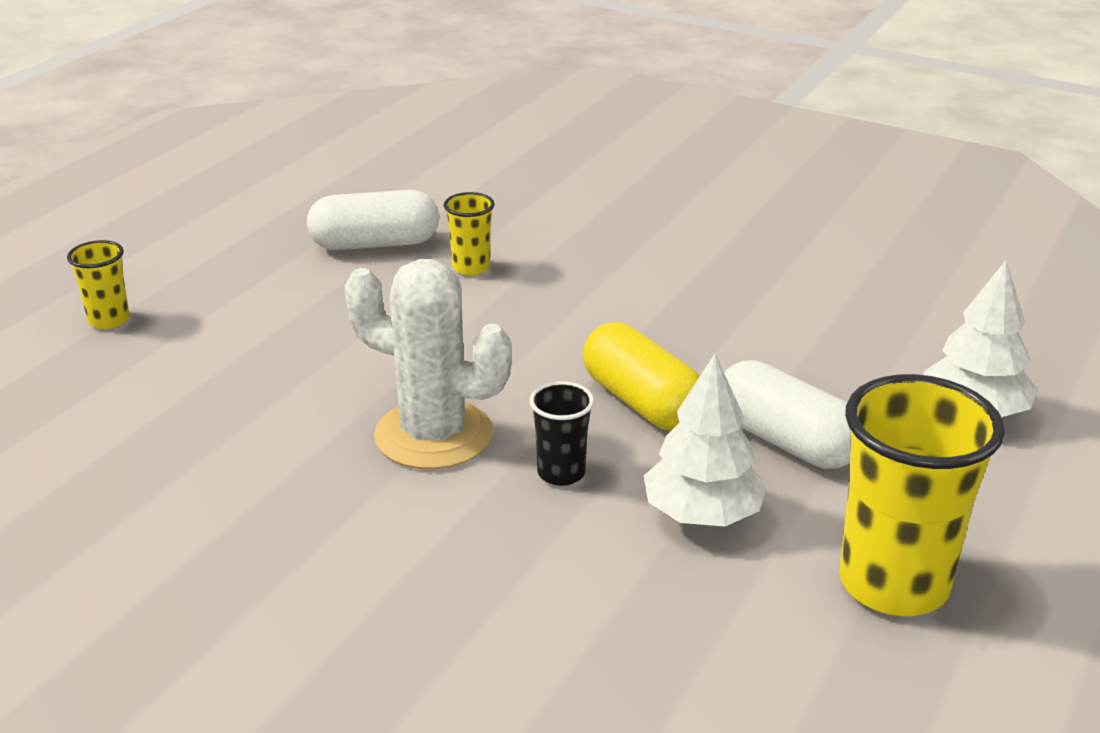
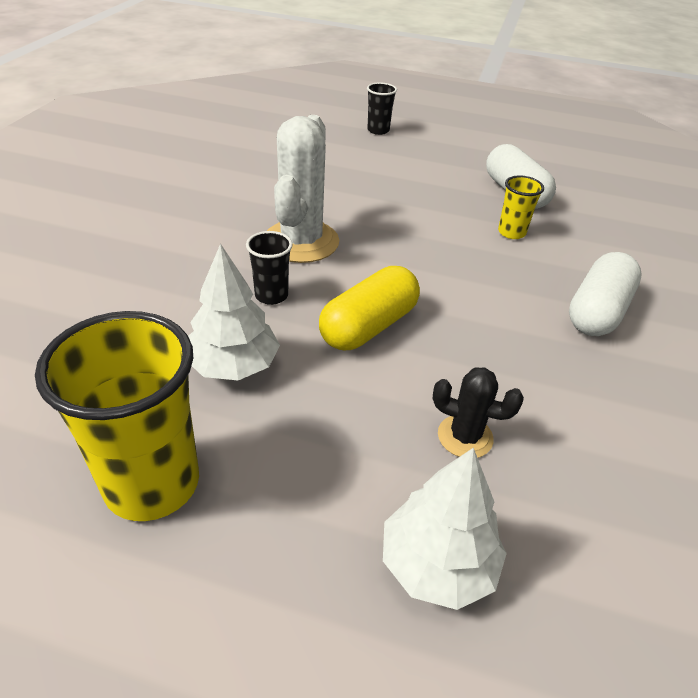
camera: 75 degrees right, 10 degrees up
yellow cup [67,240,130,329] -> black cup [367,82,397,135]
white capsule [724,360,851,469] -> white capsule moved to [569,252,642,336]
none -> black cactus [433,367,524,458]

